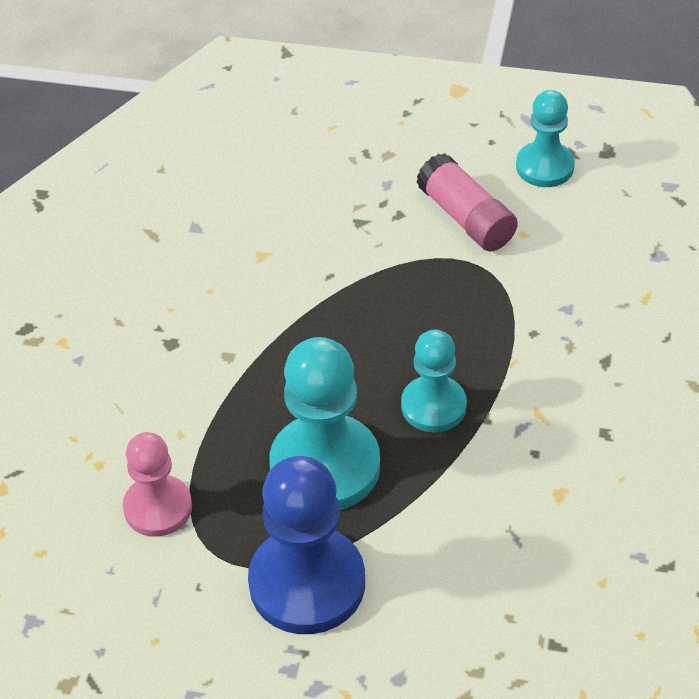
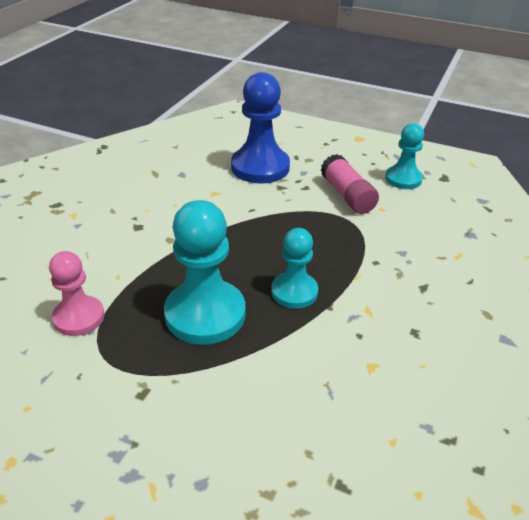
camera: 10 degrees right, 10 degrees down
blue pawn [248,456,365,634] -> blue pawn moved to [231,72,290,183]

